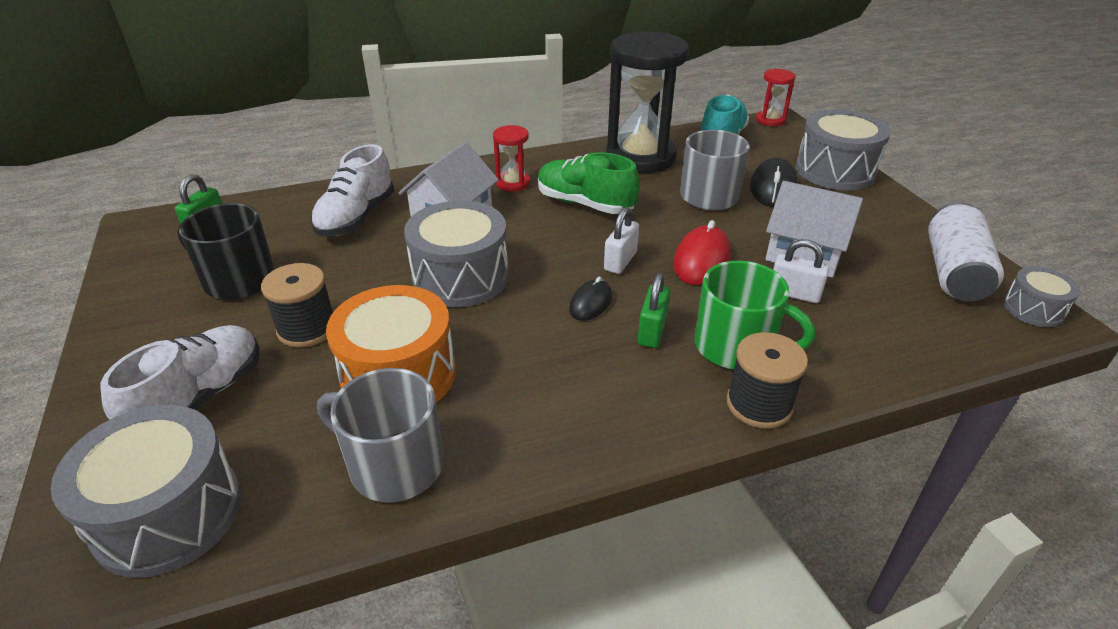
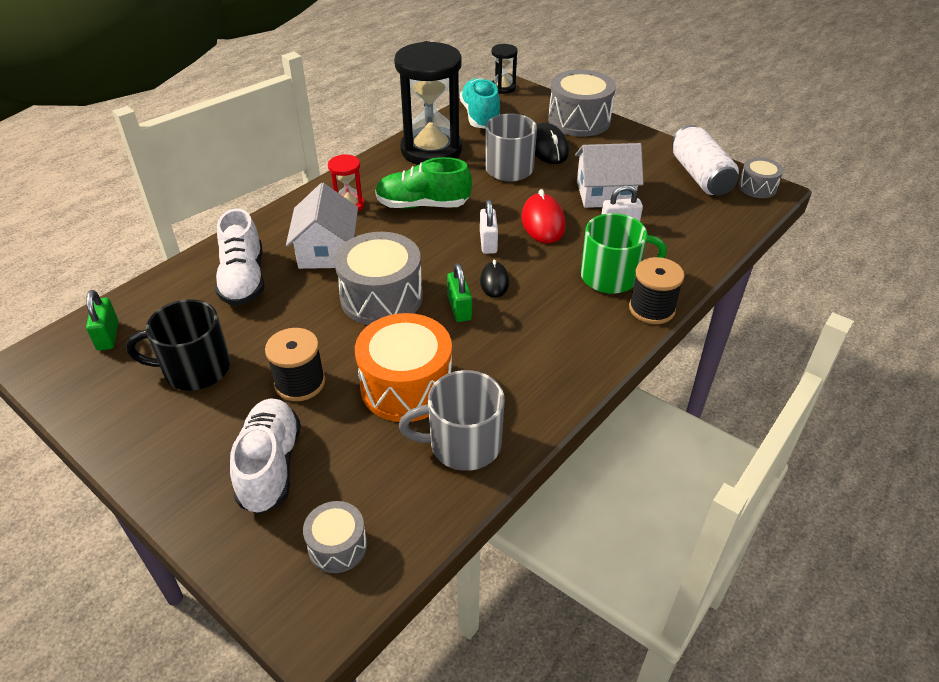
camera: 30 degrees left, 5 degrees up
grey drum [51,405,242,578] -> grey drum [303,501,367,573], size x0.53
green padlock [638,273,671,348] -> green padlock moved to [447,263,472,322]
red hourglass [756,69,796,126] -> black hourglass [492,44,518,94]

